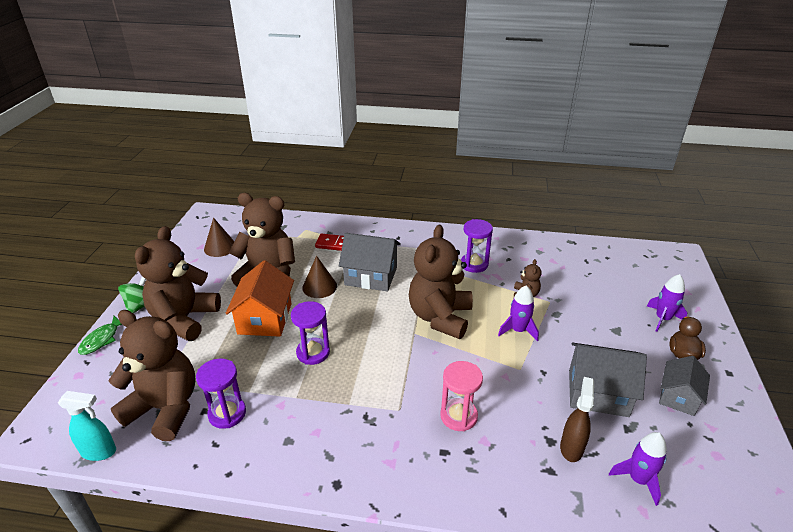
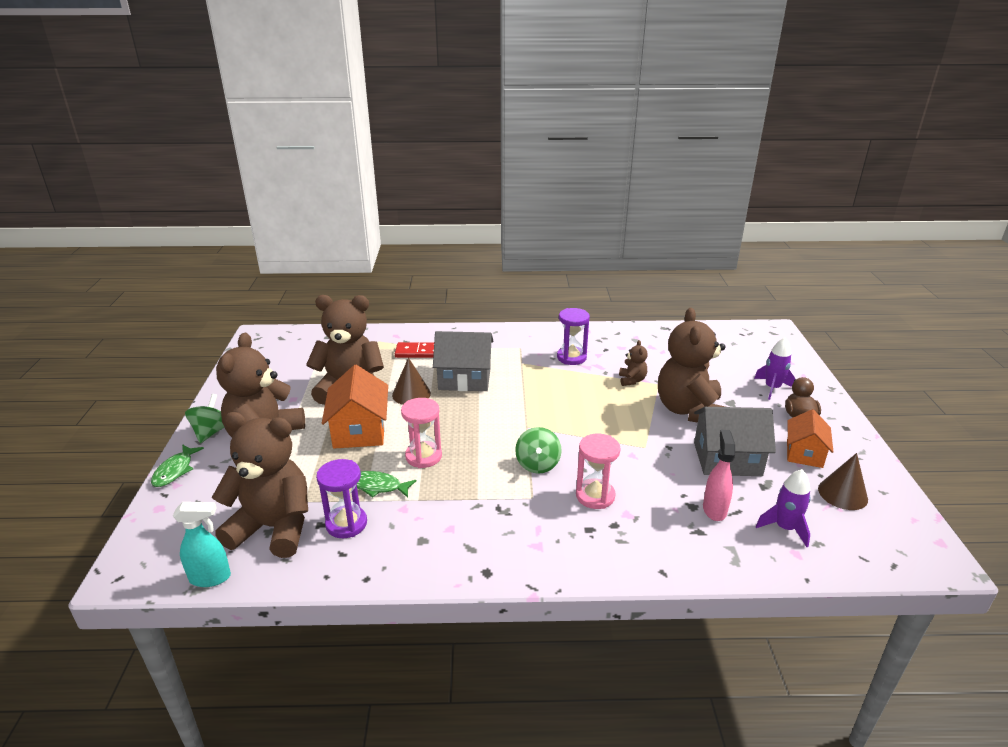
camera: 10 degrees left, 5 degrees down
brown cone [204,217,234,257] -> brown cone moved to [818,453,868,510]
purple hourglass [291,301,330,365] -> pink hourglass [401,398,442,468]
brown teddy bear [409,225,473,339] -> brown teddy bear moved to [658,308,725,423]
purple rocket [498,285,539,342] -> none
brown spray bottle [560,377,594,462] -> pink spray bottle [703,430,735,521]
grey house [659,356,710,416] -> orange house [787,409,833,468]
none -> green fish [357,471,416,498]
none -> green spinning top [515,427,562,474]

